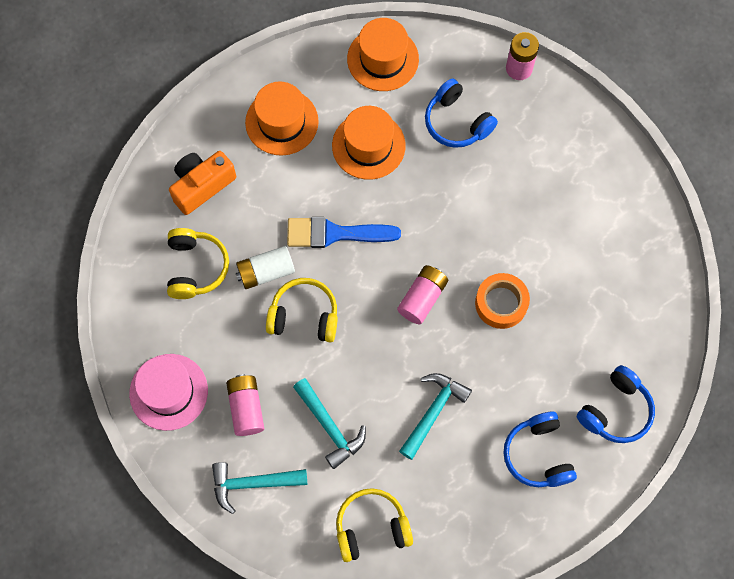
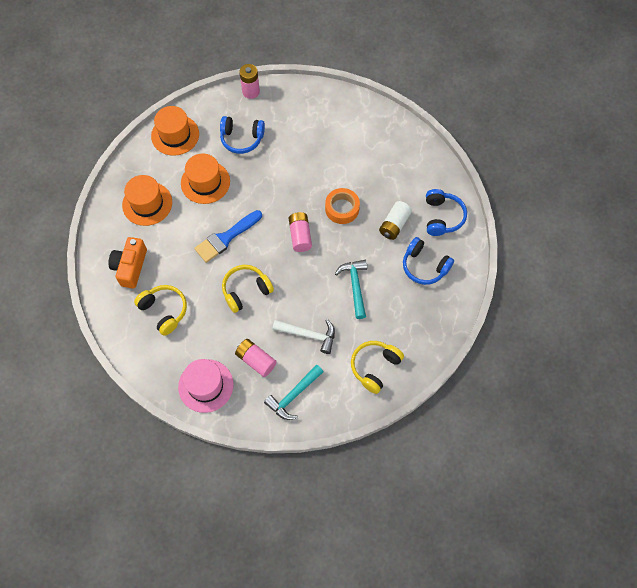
camera: 40 degrees left, 5 degrees down
white battery [236,246,295,289] -> white battery moved to [379,201,412,240]
turquoise hammer [293,378,366,469] -> white hammer [272,319,335,354]

